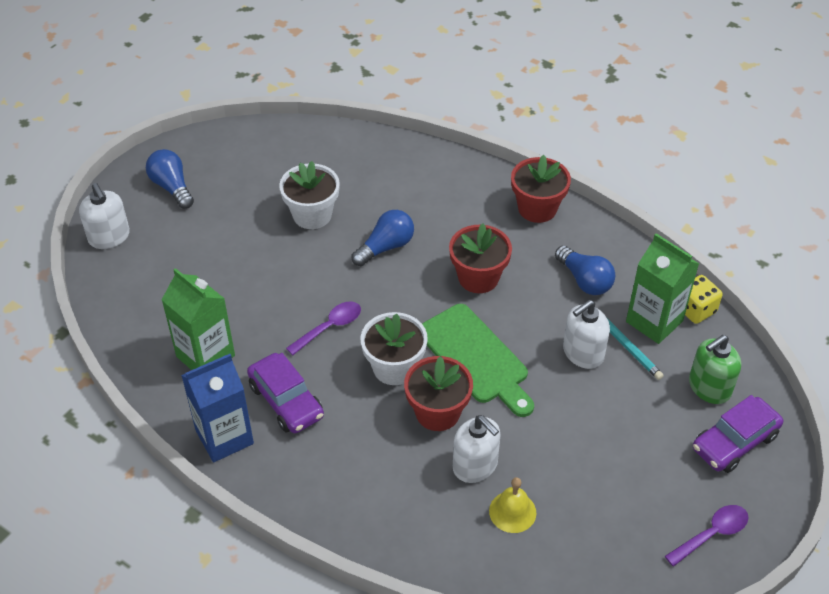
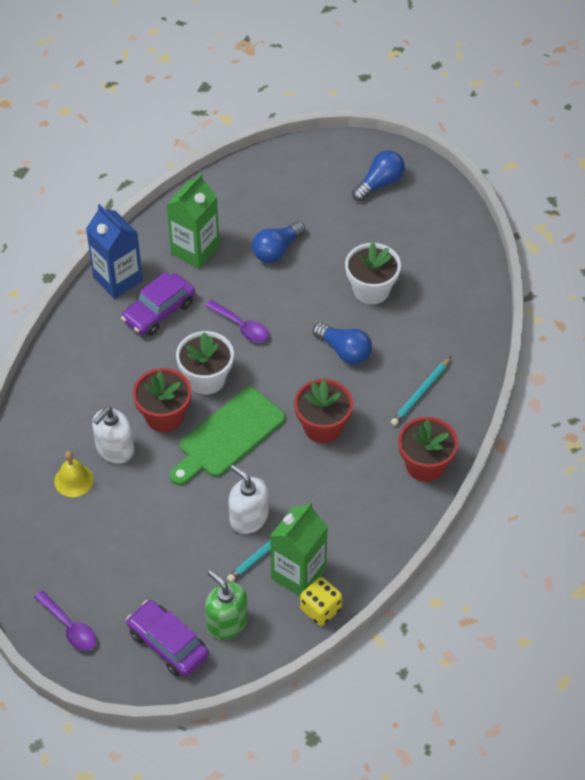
camera: 80 degrees right, 5 degrees up
white soap dispenser [79,183,130,249] -> none
blue light bulb [555,245,615,295] -> blue light bulb moved to [252,221,306,263]
none -> turquoise pencil [391,357,451,426]

